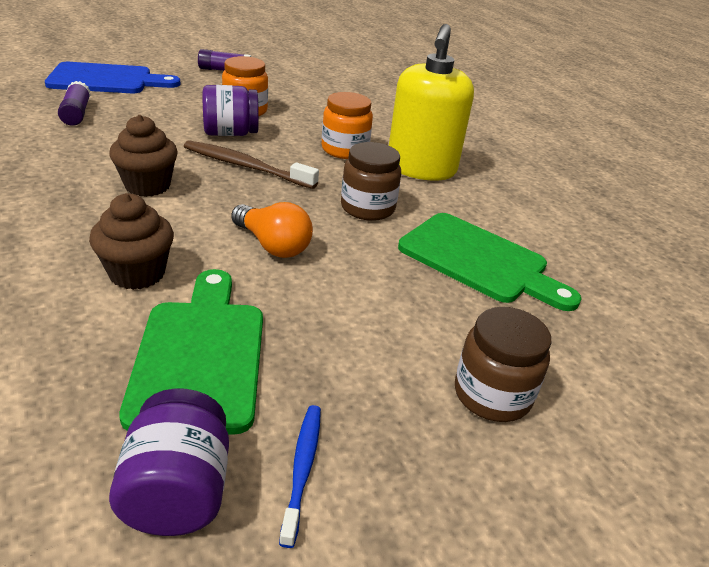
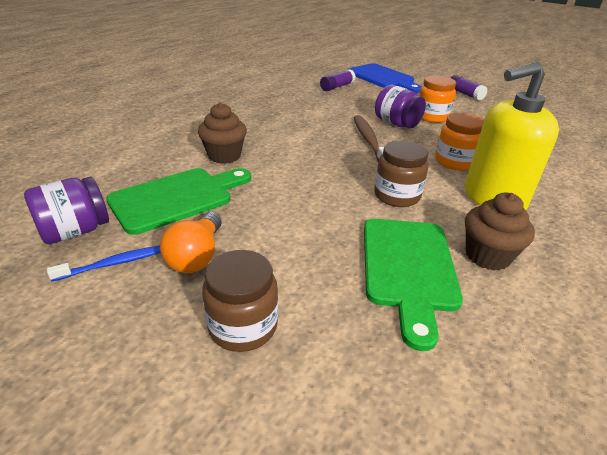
camera: 60 degrees right, 0 degrees up
brown cupcake [109,115,178,197] -> brown cupcake moved to [465,192,535,270]
orange light bulb [231,202,313,258] -> orange light bulb moved to [160,212,222,273]

